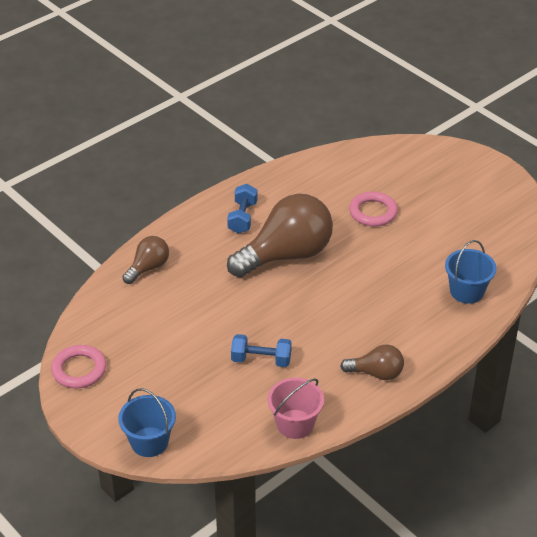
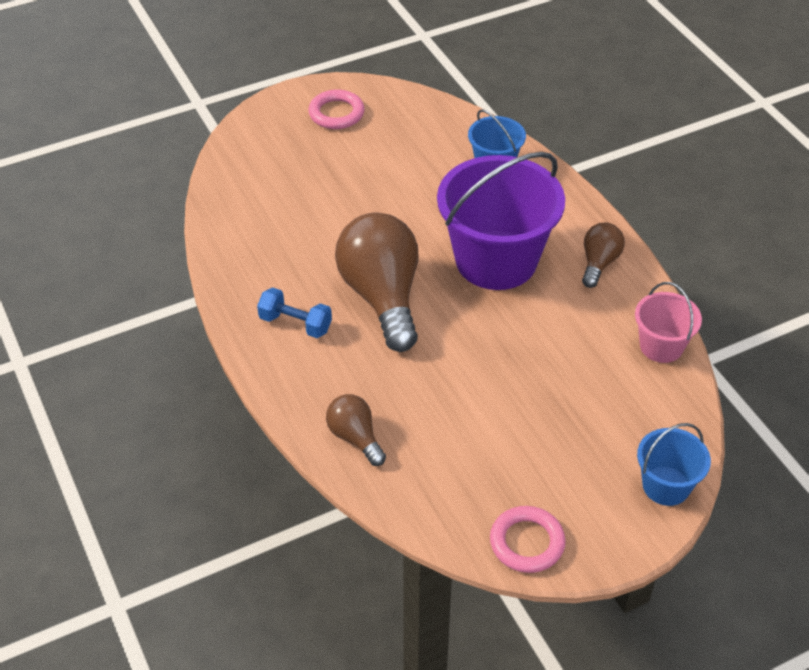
camera: 75 degrees left, 5 degrees up
blue dumbbell [231,334,292,367] -> none
pink ring [349,191,398,227] -> pink ring moved to [308,89,364,129]
none -> purple bucket [437,152,565,290]

